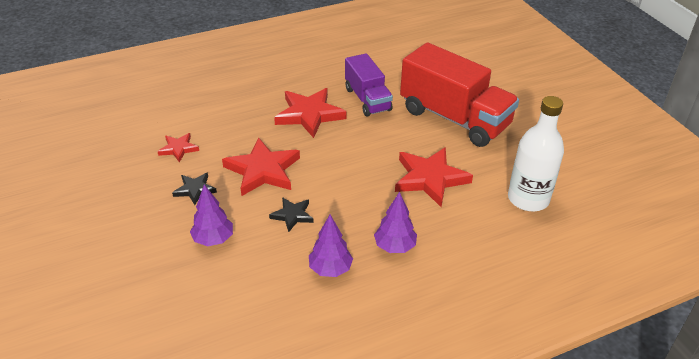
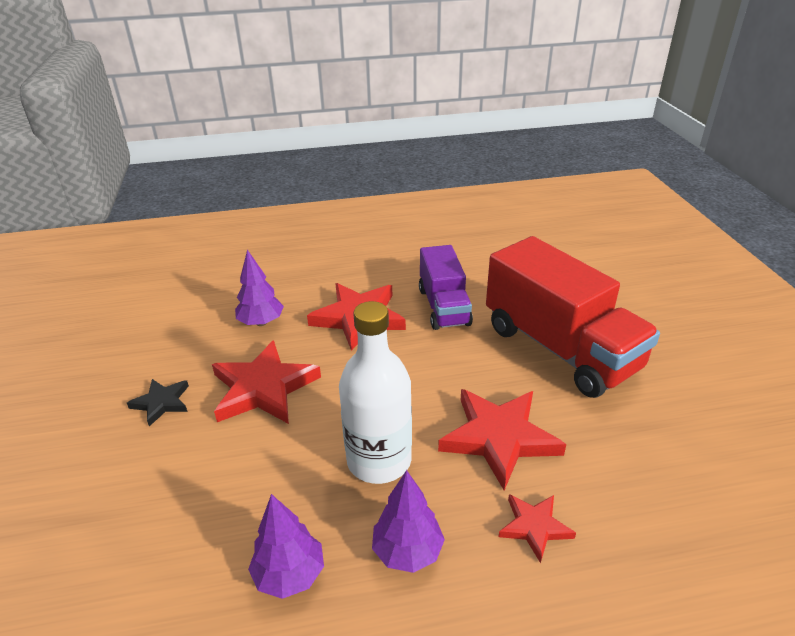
camera: 15 degrees right, 5 degrees down
red star [157,133,199,163] -> red star moved to [498,494,576,563]
purple tree [190,185,233,246] -> purple tree moved to [235,250,284,326]
black star [269,197,314,232] -> none
white bottle [508,96,564,211] -> white bottle moved to [339,301,412,484]

